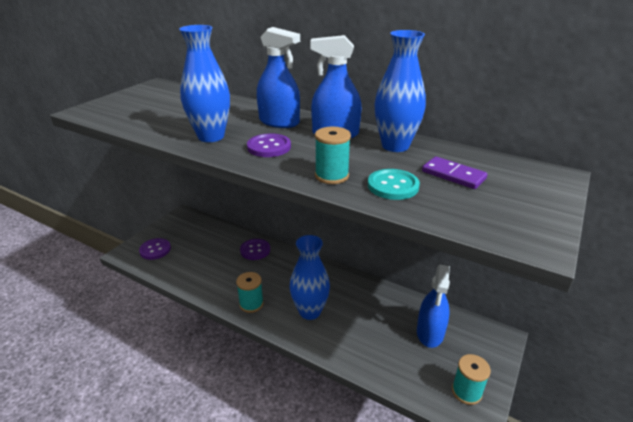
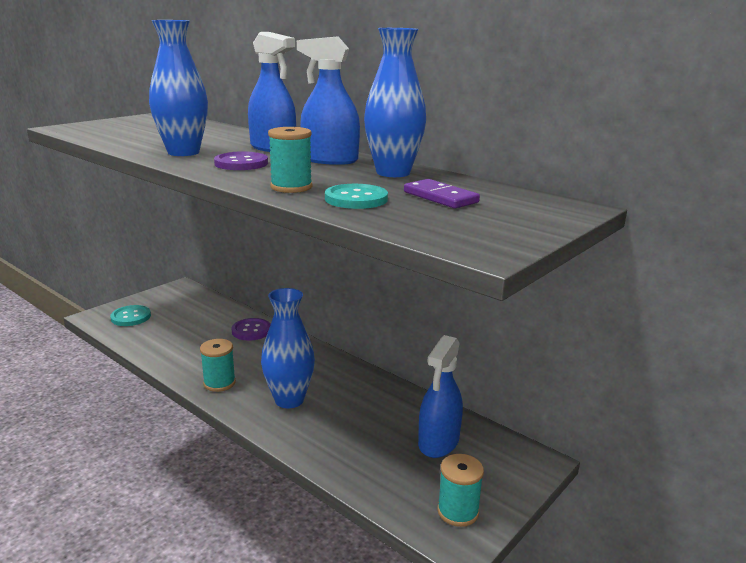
camera: 10 degrees right, 10 degrees down
purple button [139,238,171,260] -> turquoise button [110,305,151,326]

